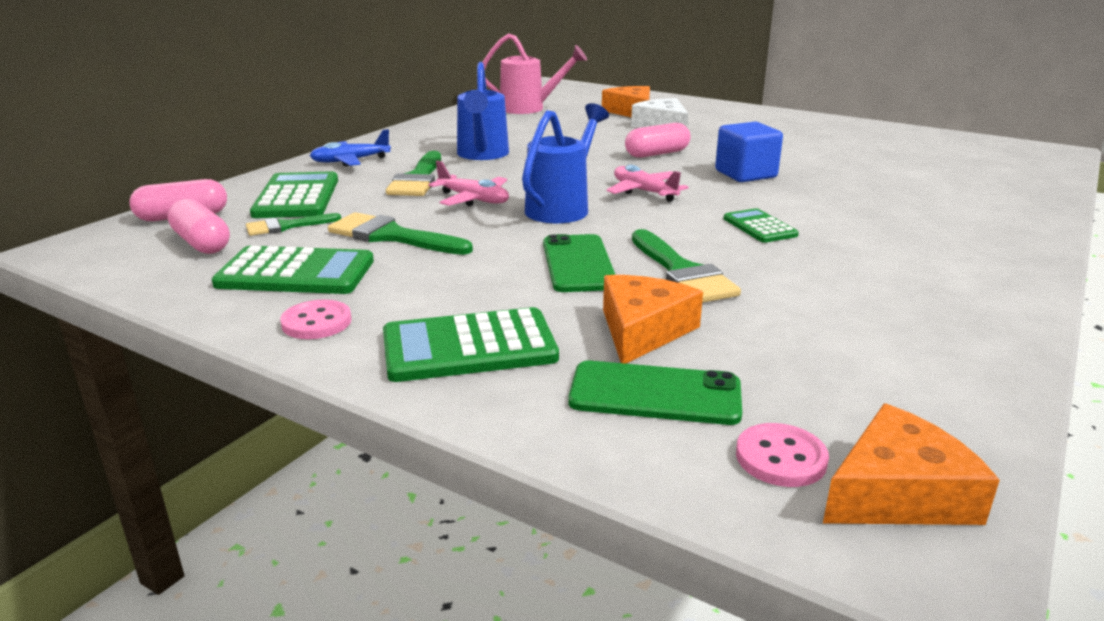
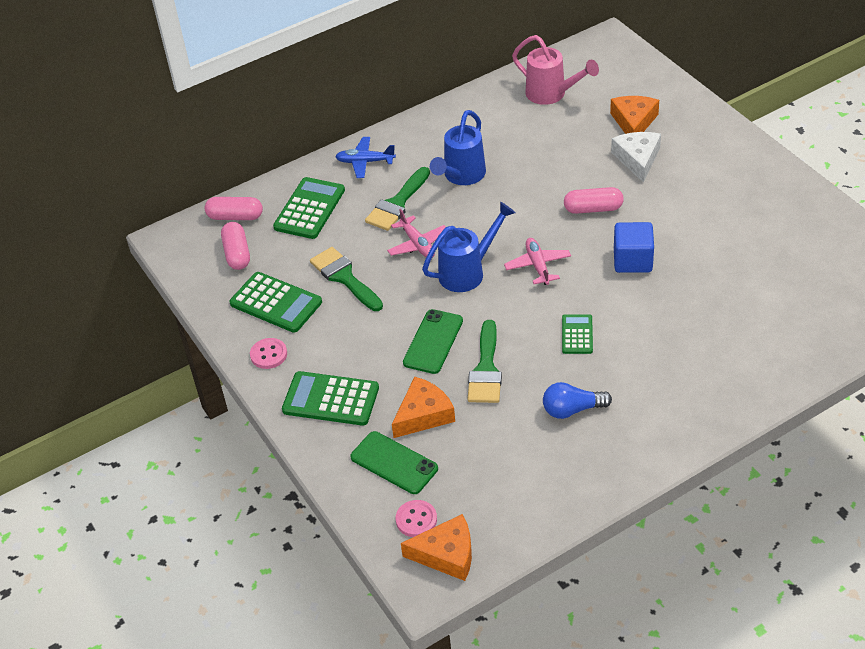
camera: 30 degrees right, 20 degrees up
green brush [246,213,341,236] -> none
none -> blue light bulb [543,382,612,419]

